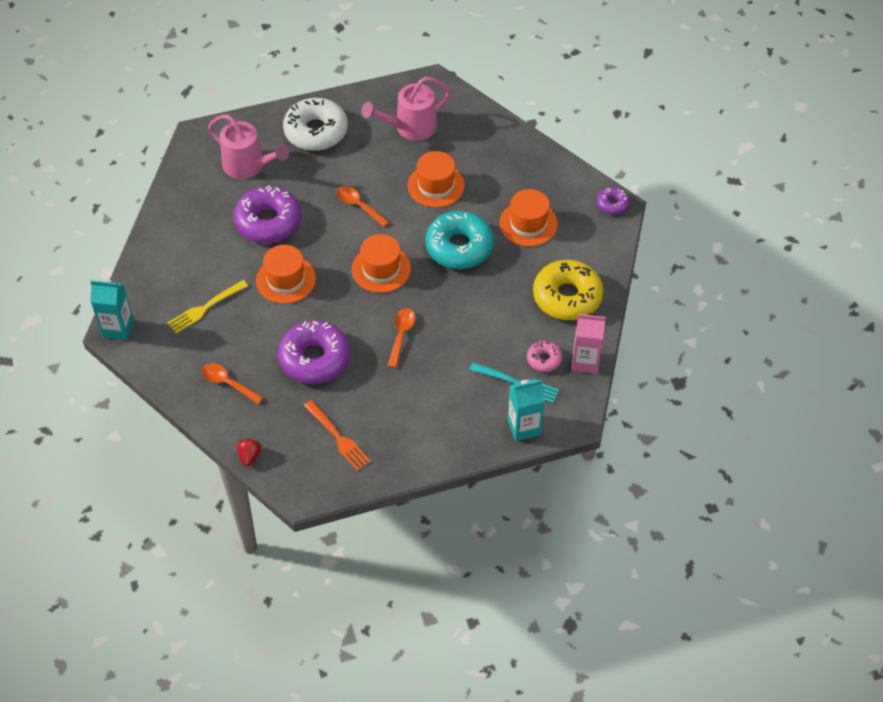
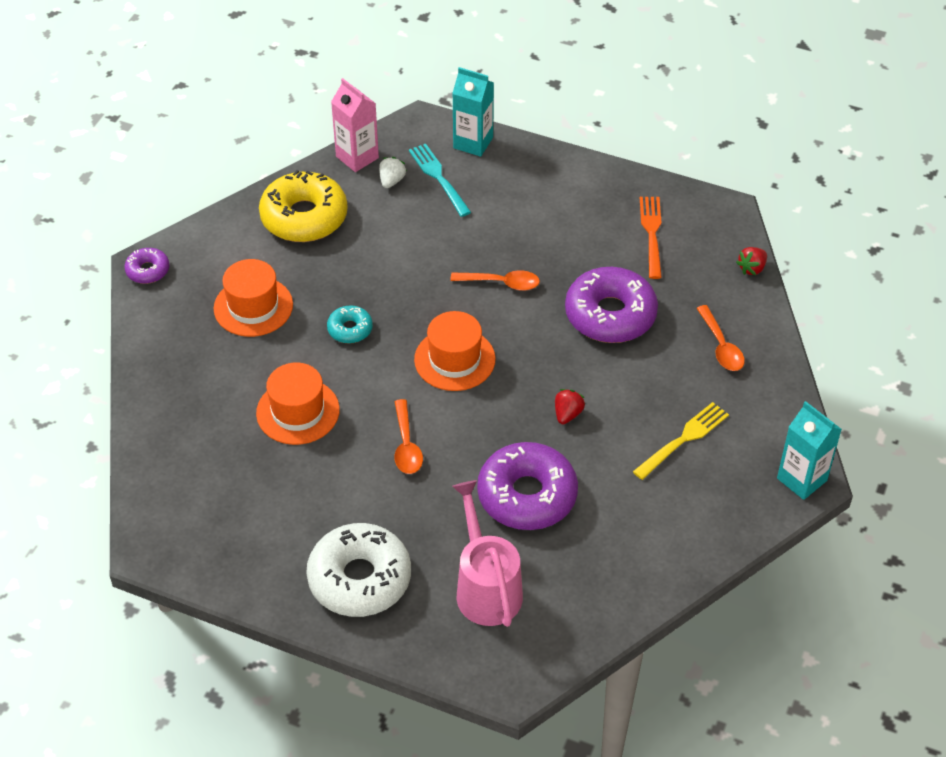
camera: 140 degrees left, 5 degrees down
yellow fork [167,280,248,334] -> yellow fork turned 45 degrees counterclockwise [633,402,729,480]
orange hat [256,245,316,304] -> red strawberry [555,389,585,424]
pink watering can [362,77,451,141] -> none
orange spoon [388,308,415,368] -> orange spoon turned 135 degrees counterclockwise [450,270,540,291]
turquoise donut [425,211,494,269] -> turquoise donut [327,306,373,343], size x0.49
pink donut [527,341,562,372] -> white strawberry [379,157,407,188]

